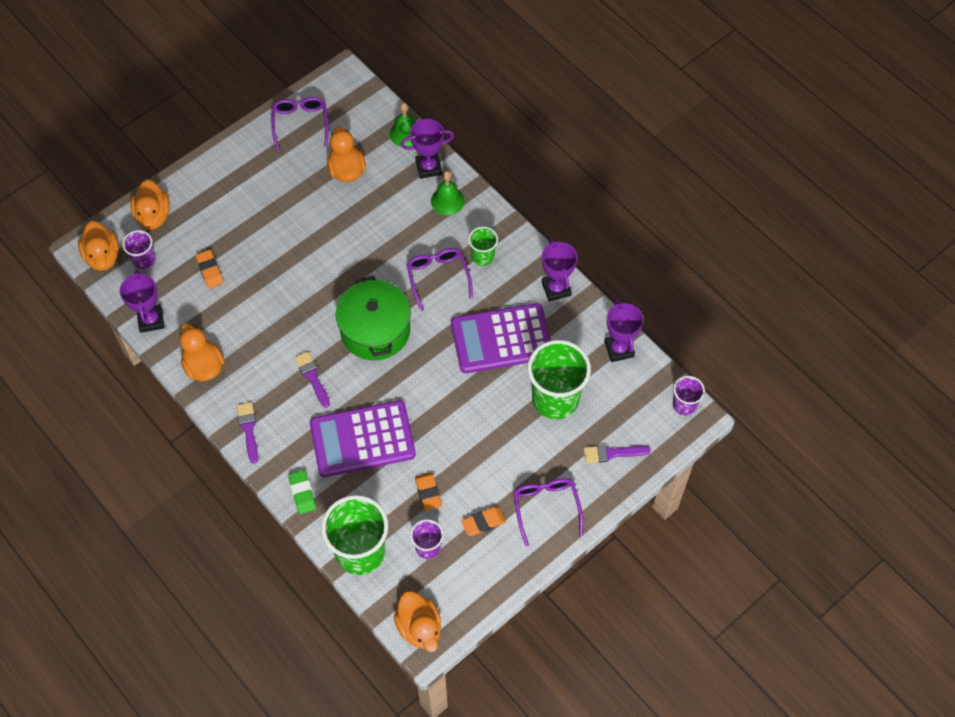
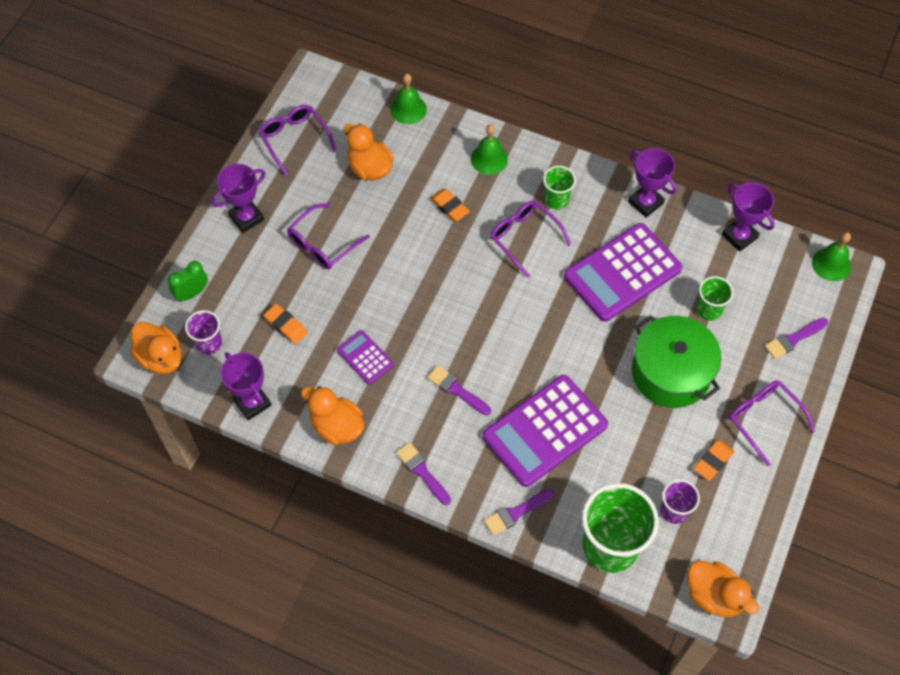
camera: 25 degrees left, 0 degrees up
orange duck [130,180,170,230] -> green clock [168,261,208,302]
green eraser [288,470,316,514] -> purple brush [484,489,555,536]
green pot [336,276,411,361] -> green pot moved to [632,315,721,408]
purple trophy [401,119,454,179] -> purple trophy moved to [212,164,265,233]
orange eraser [415,472,442,511] -> orange eraser moved to [430,189,470,221]
green cup [528,340,591,420] -> green cup [696,276,734,321], size x0.51
purple cup [673,376,705,416] -> green bell [812,232,851,281]
none -> purple glasses [287,203,370,269]
none -> purple calculator [337,330,394,384]

